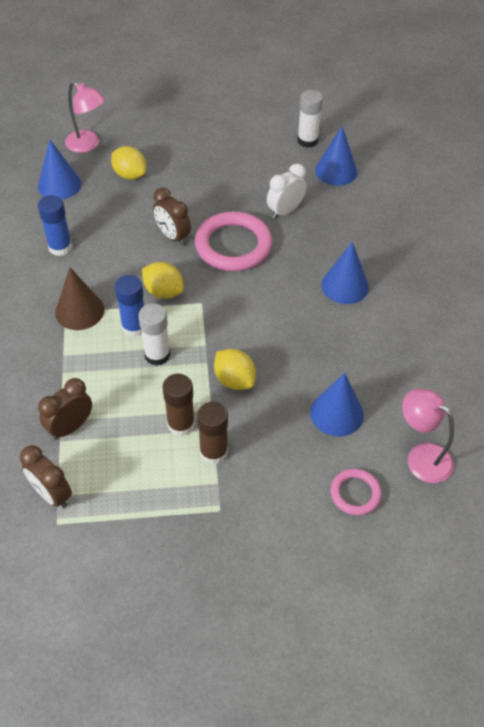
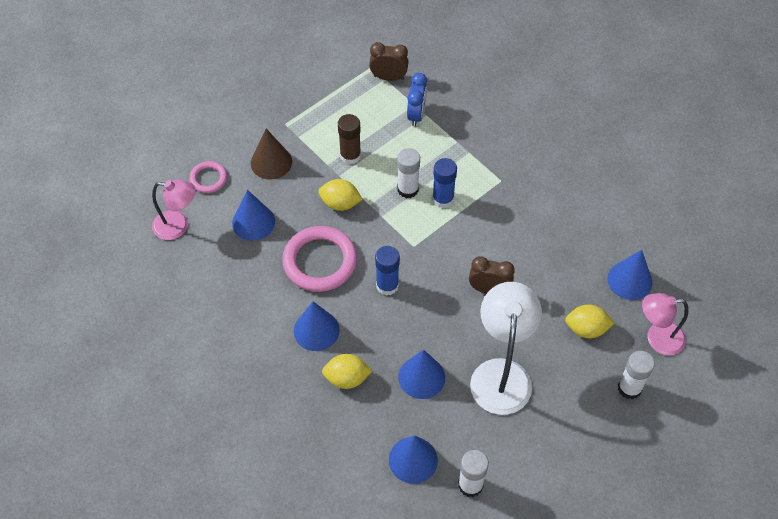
camera: 145 degrees right, 5 degrees up
blue glue stick [38,195,72,256] -> blue glue stick moved to [375,246,400,296]
brown clock [38,378,92,440] -> blue clock [407,73,427,127]
brown cone [55,268,104,330] -> brown cone moved to [251,129,292,179]
yellow lemon [142,262,184,299] -> yellow lemon moved to [322,354,372,389]
pink ring [195,212,272,271] -> pink ring moved to [282,226,357,292]
brown glue stick [197,402,228,465] -> none
white clock [267,164,307,219] -> blue cone [398,350,445,399]
none -> white lamp [470,282,542,415]
none -> white glue stick [618,351,655,399]

